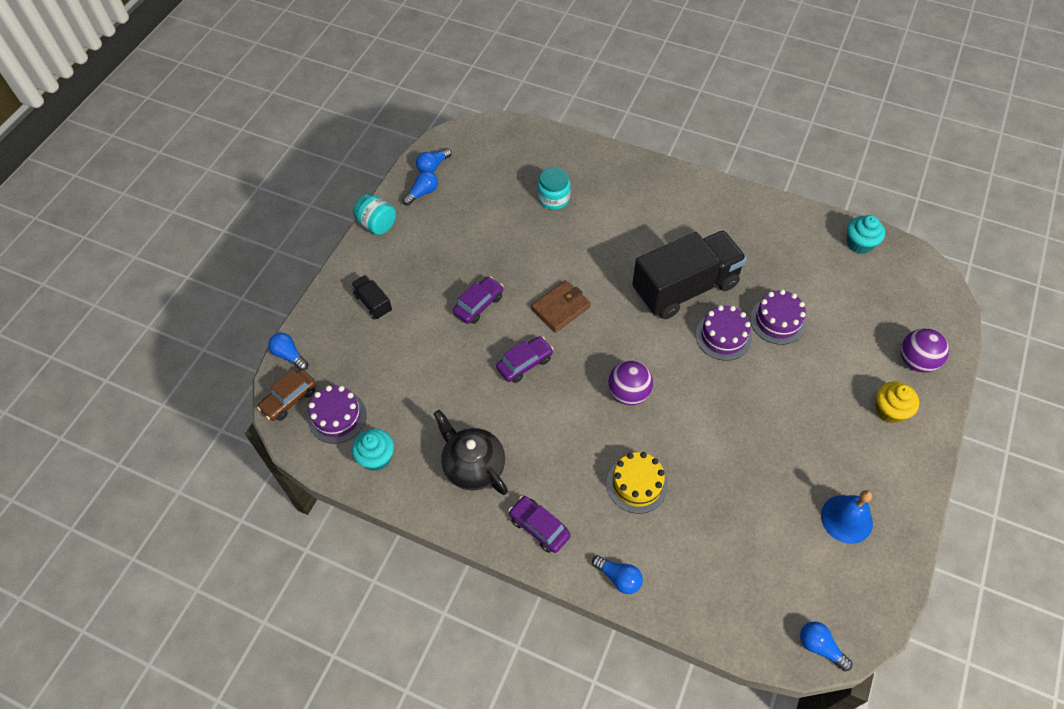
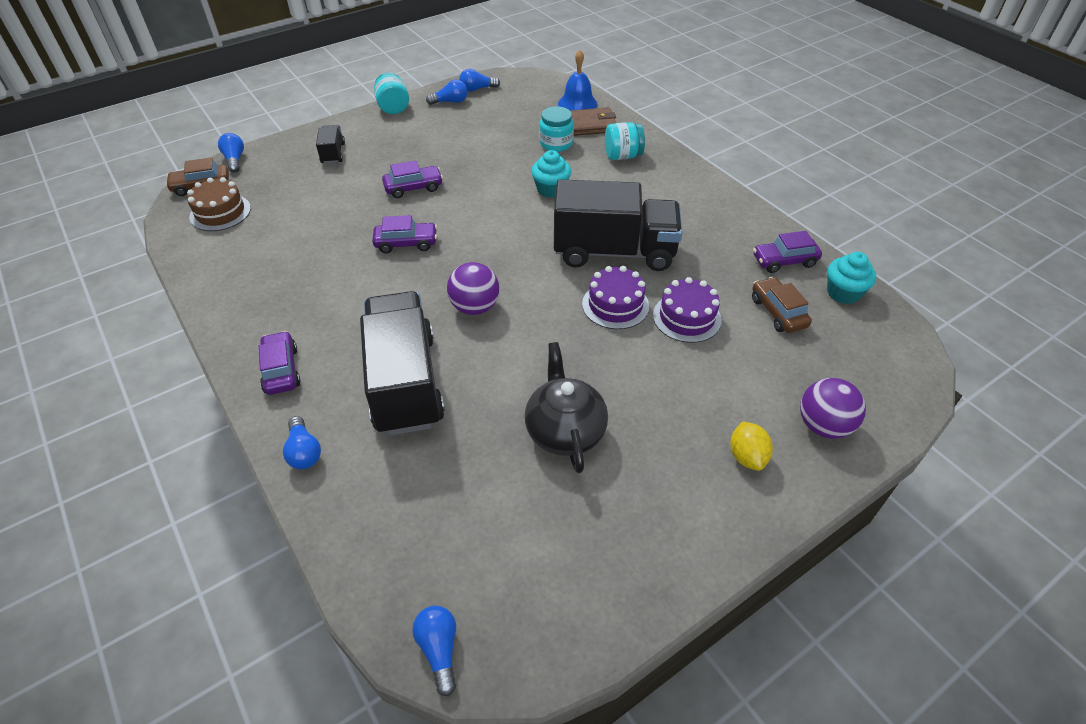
camera: 30 degrees right, 10 degrees down
purple cake [308,386,367,444] -> brown cake [187,177,251,231]
turquoise cupcake [352,429,394,471] -> turquoise cupcake moved to [531,150,571,198]
black teapot [434,410,508,495] -> black teapot moved to [525,342,608,473]
brown wallet [531,280,591,332] -> brown wallet moved to [570,107,616,136]
yellow cake [607,452,668,514] -> black truck [360,291,445,436]
blue bell [821,490,873,544] -> blue bell moved to [558,50,598,110]
yellow cupcake [876,381,919,423] -> yellow lemon [730,421,773,471]
none -> turquoise jar [605,122,645,160]
none -> brown car [752,277,812,333]
none -> purple car [753,231,822,273]

